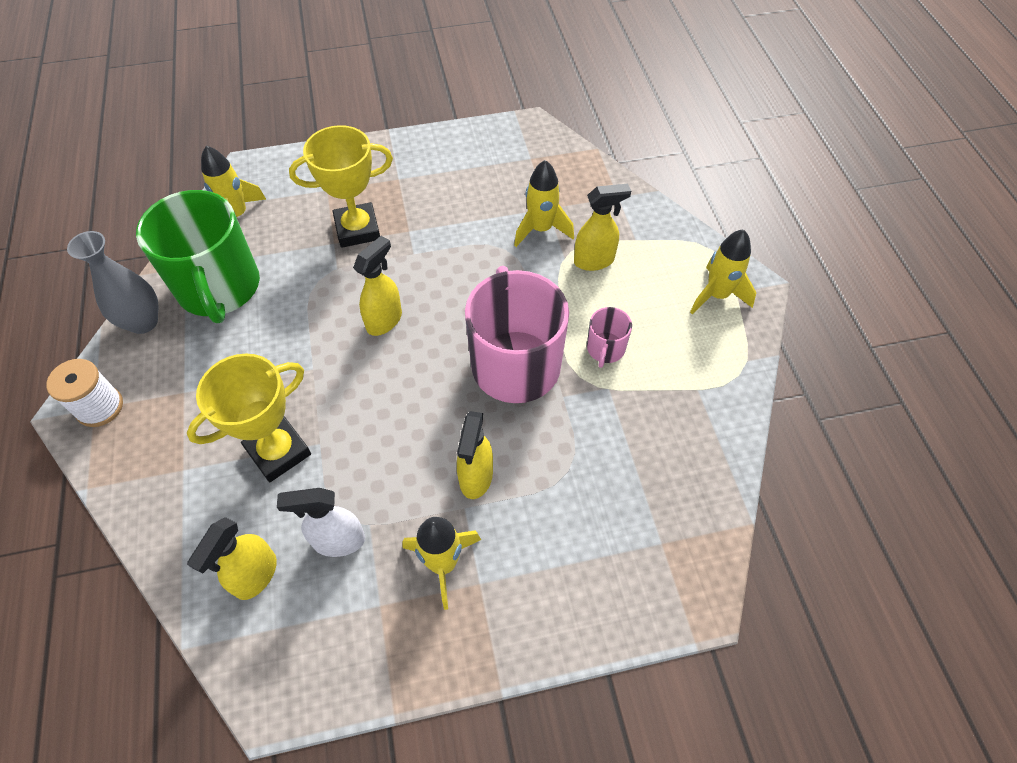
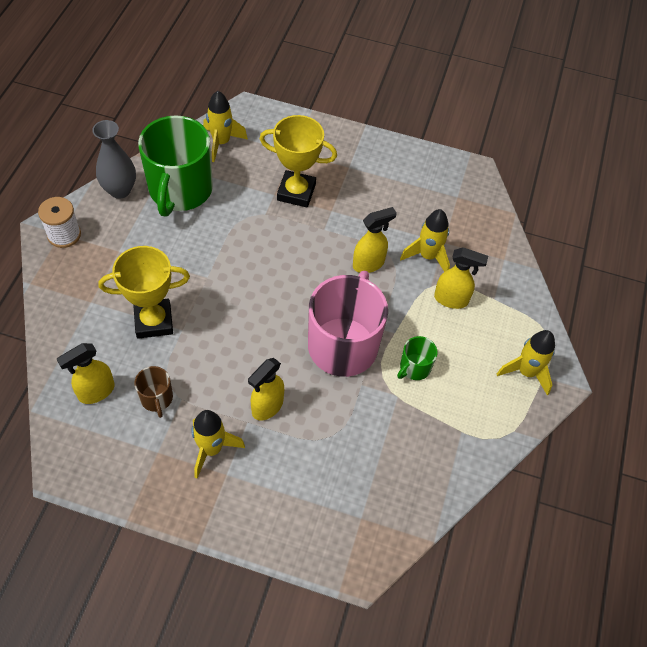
camera: 25 degrees right, 0 degrees up
white spray bottle [277,488,365,557] -> brown mug [134,366,173,418]
yellow spray bottle [353,236,402,336] -> yellow spray bottle moved to [353,207,397,273]
pink mug [587,307,632,368] -> green mug [397,336,438,380]

